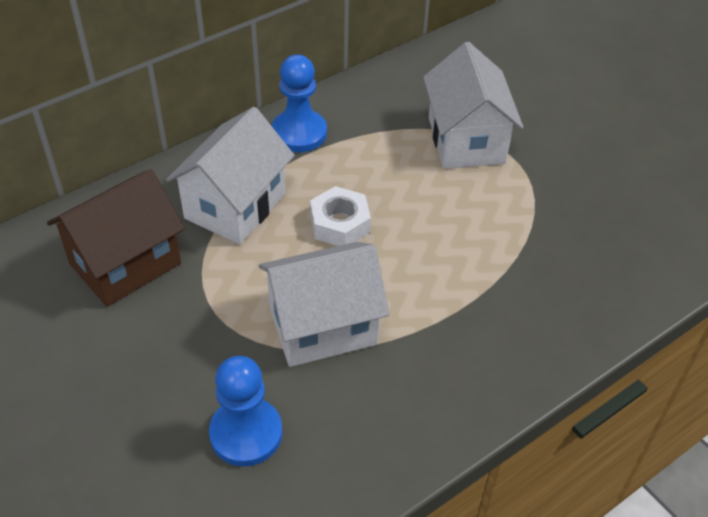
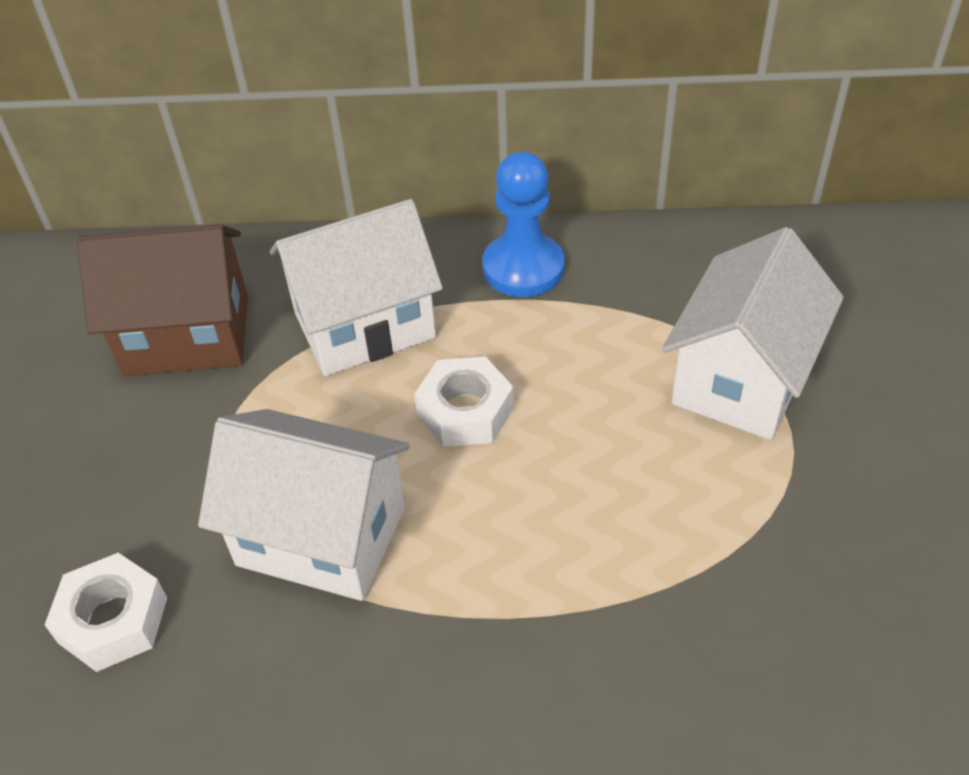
camera: 40 degrees right, 0 degrees up
blue pawn [209,356,283,466] -> white nut [45,553,167,672]

